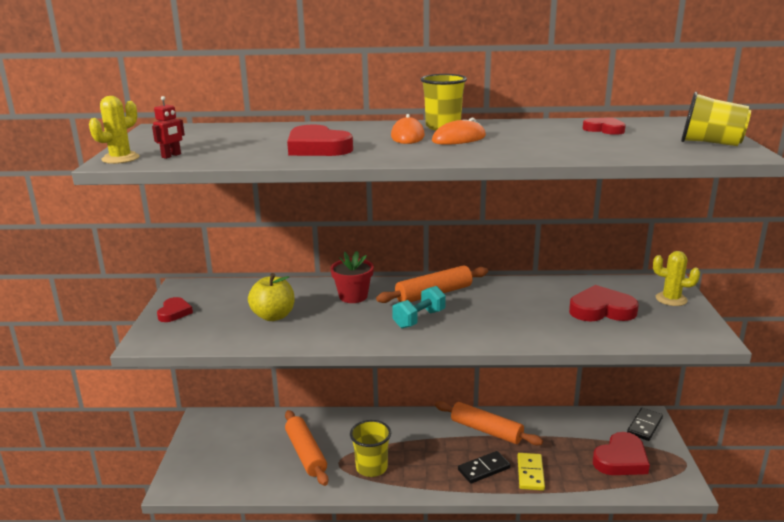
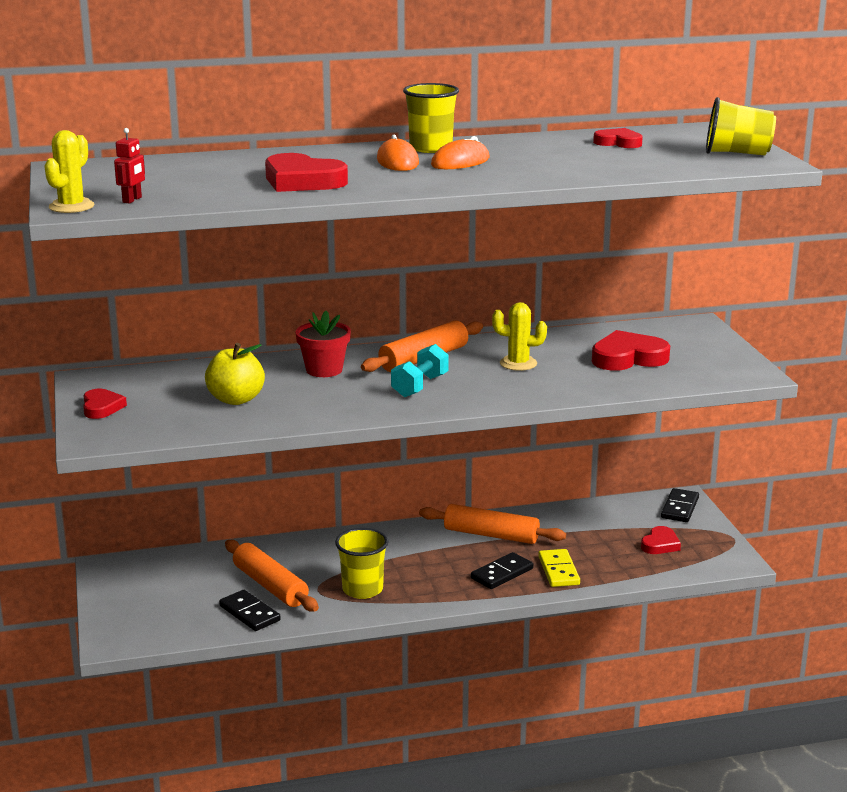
camera: 15 degrees left, 0 degrees up
red heart [593,432,650,475] -> red heart [641,526,681,554], size x0.60
yellow cactus [653,251,700,306] -> yellow cactus moved to [492,302,547,371]
none -> black domino [219,590,281,631]

